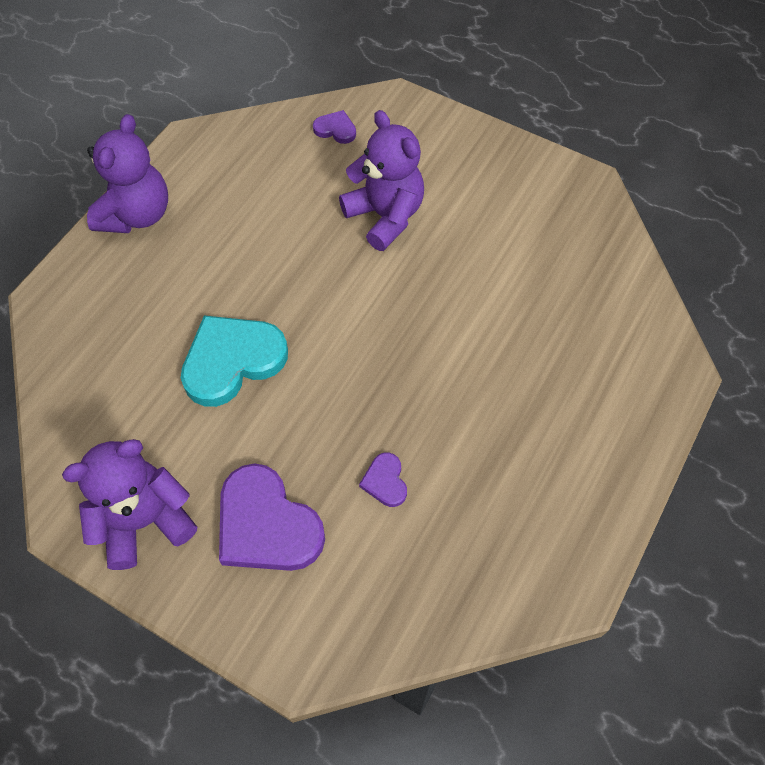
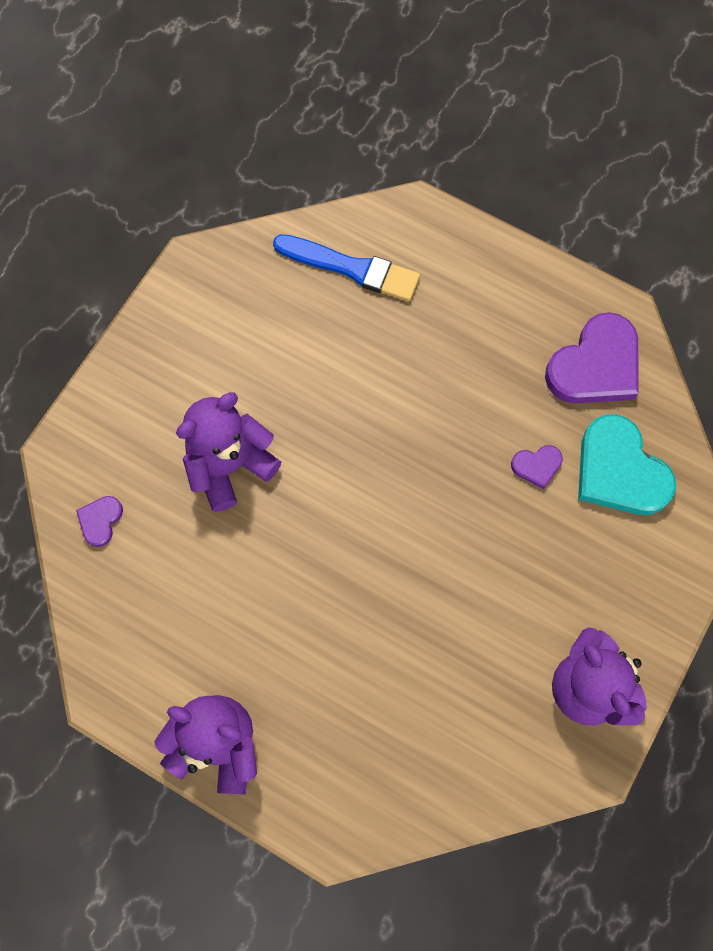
camera: 90 degrees left, 10 degrees up
turquoise heart [181,315,288,407] -> turquoise heart moved to [578,414,676,515]
purple heart [219,463,325,571] -> purple heart moved to [545,312,639,403]
none -> blue brush [273,234,420,301]

